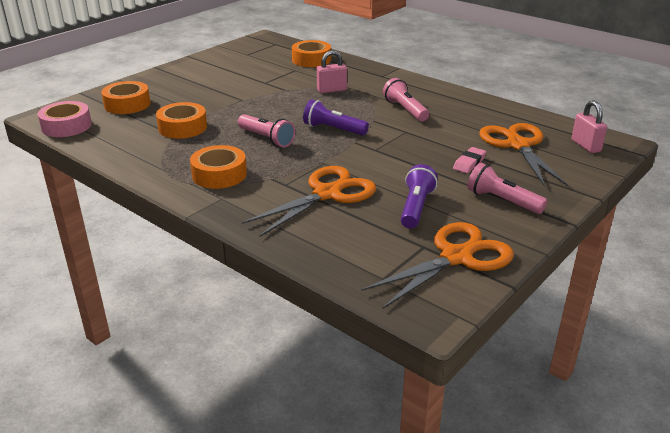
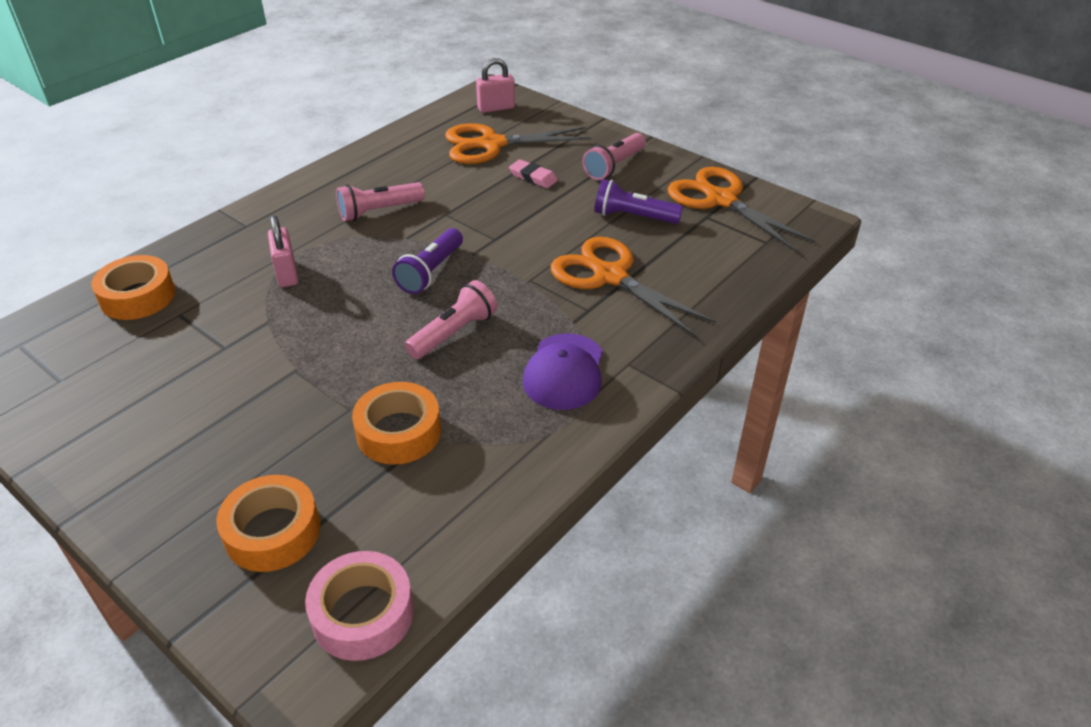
camera: 90 degrees left, 10 degrees up
orange tape [190,145,247,189] -> purple cap [523,333,603,410]

